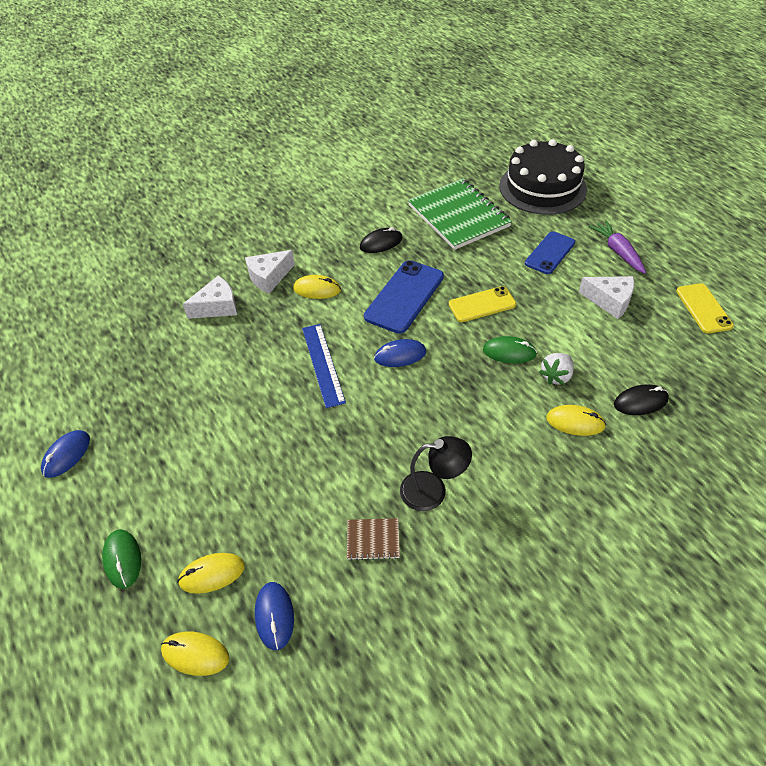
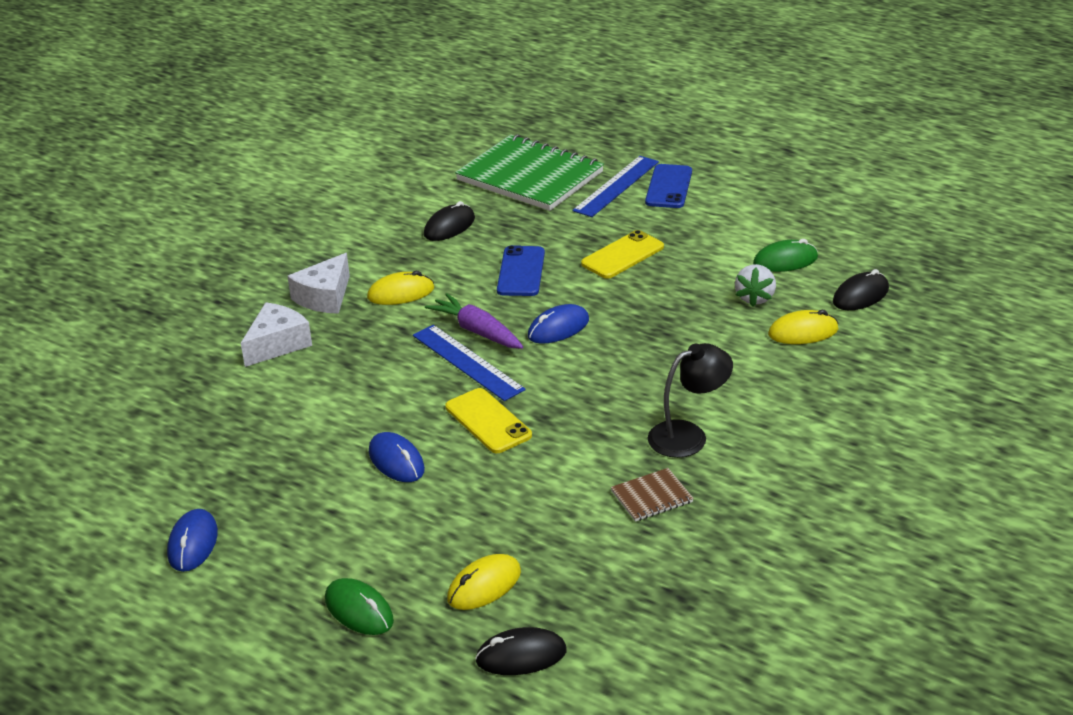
camera: 25 degrees left, 15 degrees down
yellow mouse [161,632,229,676] -> black mouse [475,627,567,675]
blue mouse [255,582,294,650] -> blue mouse moved to [369,432,425,482]
blue phone [364,260,444,334] -> blue phone [497,245,545,296], size x0.66
green mouse [483,336,537,364] -> green mouse moved to [753,239,818,272]
black cake [499,139,587,215] -> none
white cheese [579,276,634,319] -> none
purple carrot [589,220,646,274] -> purple carrot moved to [425,293,523,349]
yellow phone [676,283,734,334] -> yellow phone moved to [445,388,532,453]
none -> blue ruler [572,156,659,217]

